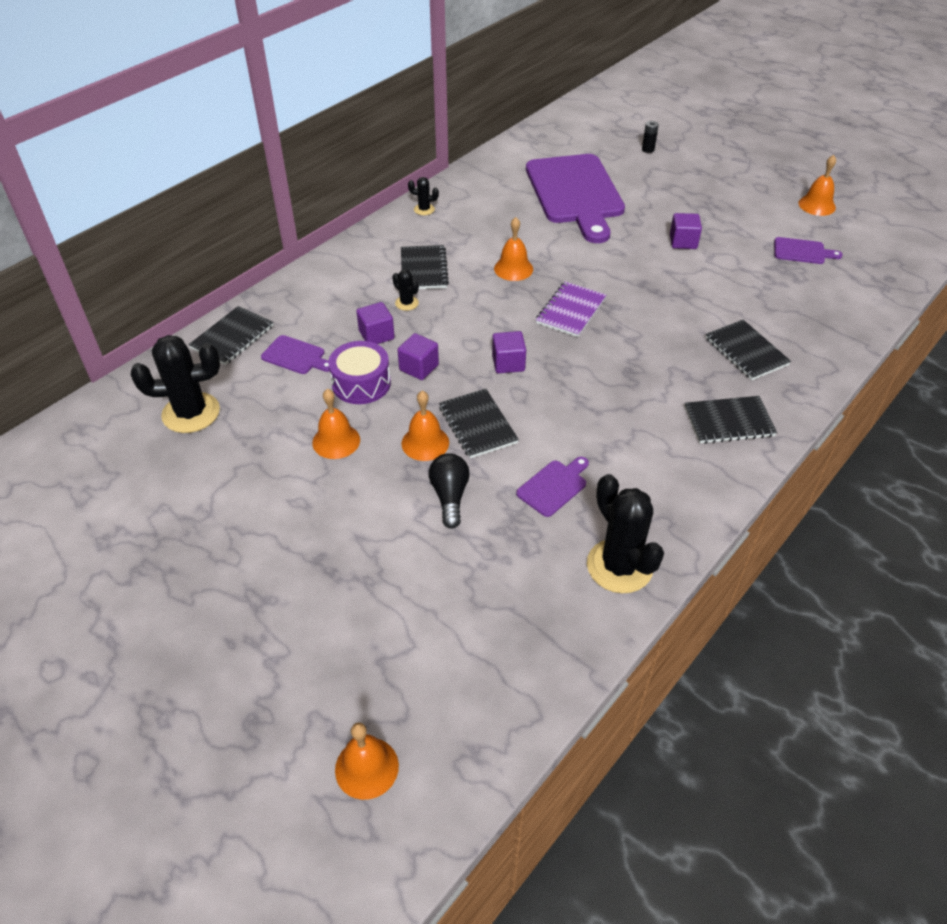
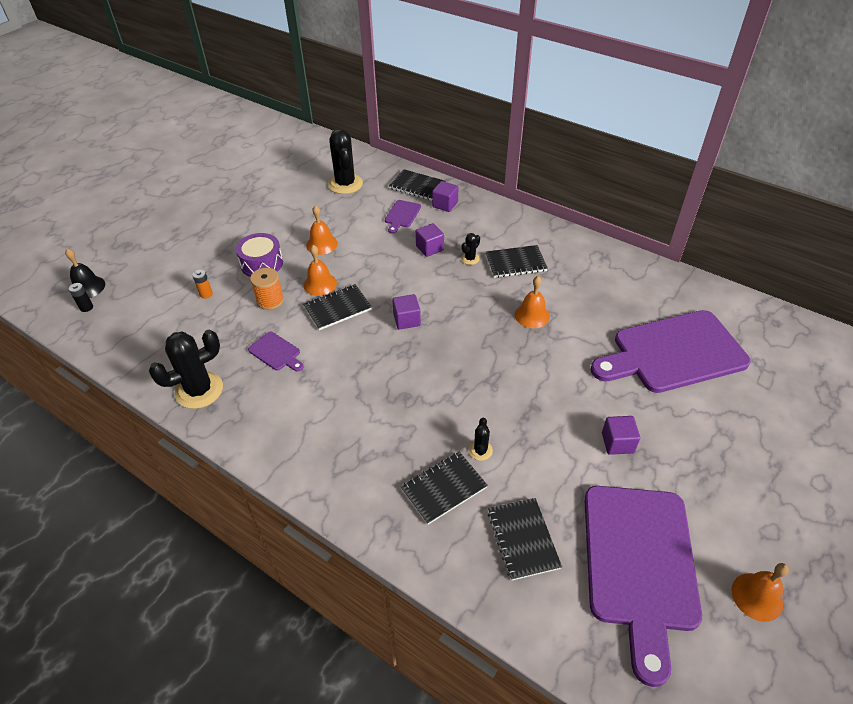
camera: 85 degrees right, 0 degrees up
purple drum [328,341,391,404] -> purple drum moved to [236,233,283,277]
orange bell [335,722,399,800] -> black bell [65,248,105,298]
purple cube [398,333,439,380] -> purple cube moved to [432,181,458,212]
black cactus [408,177,439,215] -> black cactus moved to [469,418,493,461]
black light bulb [429,453,470,528] -> orange spool [250,268,284,310]
purple notebook [536,281,606,337] -> none
black battery [642,121,659,153] -> black battery moved to [69,283,93,312]
black notebook [685,396,777,444] -> black notebook moved to [488,498,562,581]
purple cutting board [774,237,843,264] -> purple cutting board [584,486,702,687], size x2.44
none -> orange battery [192,270,213,299]

